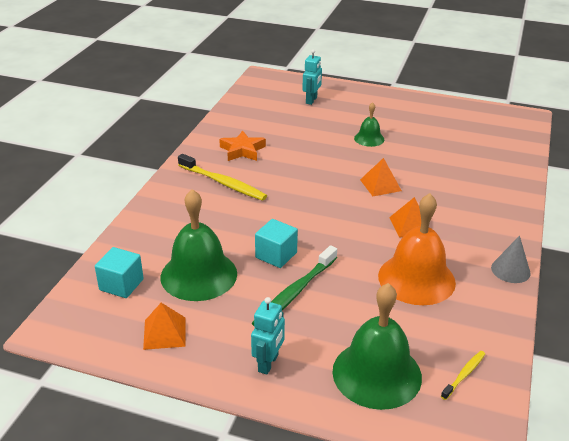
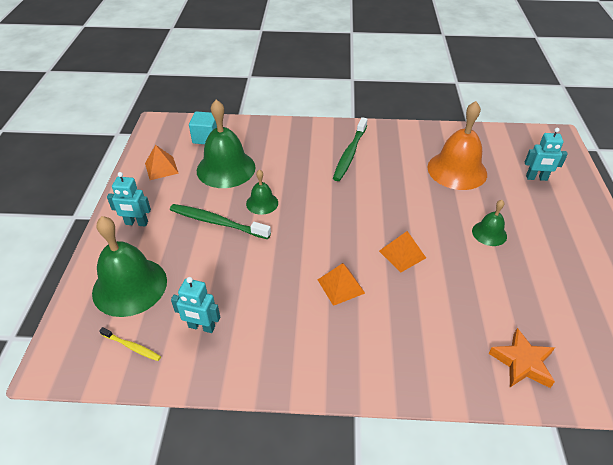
camera: 75 degrees right, 10 degrees up
yellow toothbrush [178,154,267,201] -> green toothbrush [333,117,368,181]
orange star [219,130,266,161] -> orange star moved to [489,328,555,388]
turquoise cube [255,219,298,268] -> green bell [246,169,278,215]
orange bell [378,193,456,305] -> orange bell moved to [427,101,487,190]
grey cone [491,236,531,283] -> none
none -> turquoise robot [171,277,220,333]

